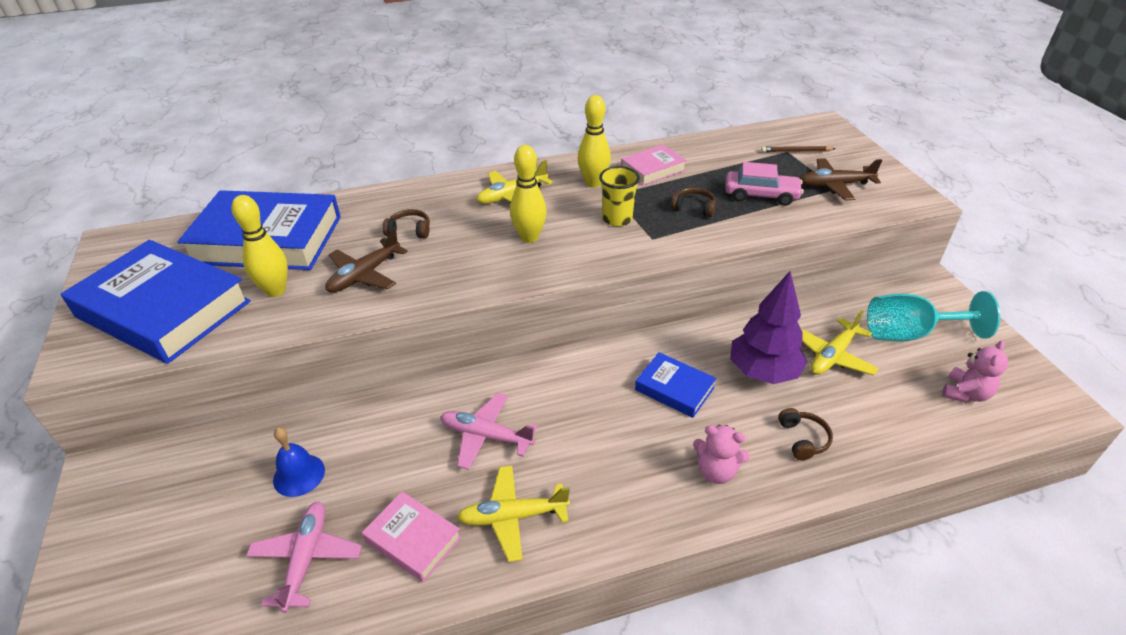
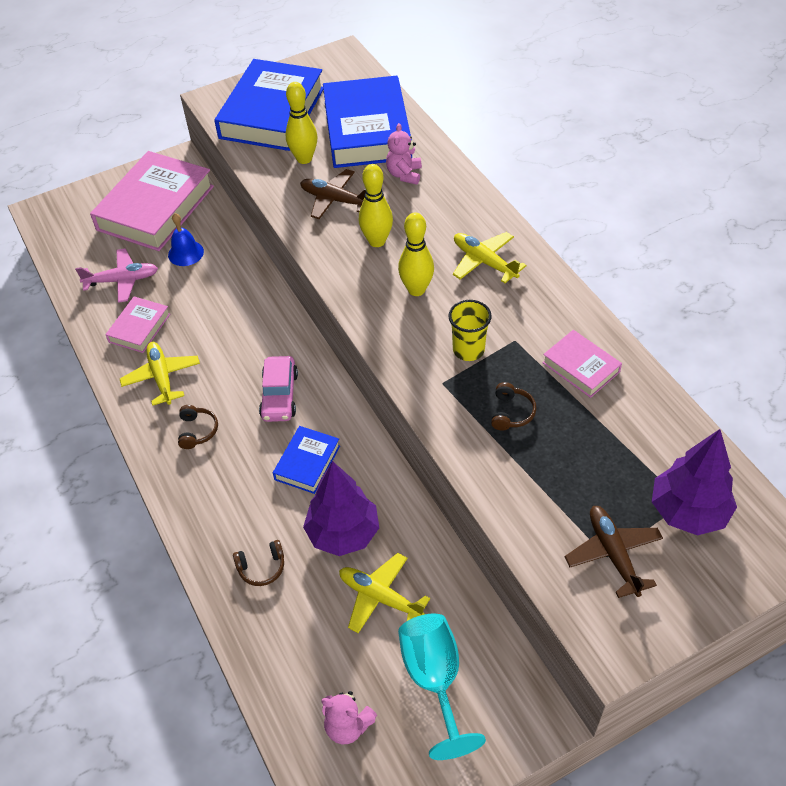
camera: 80 degrees right, 10 degrees up
brown headphones [382,209,430,238] -> brown headphones moved to [178,405,218,449]
pink plane [440,393,538,470] -> none
yellow bowling pin [578,95,611,188] -> yellow bowling pin moved to [359,164,393,247]
pink teddy bear [693,425,750,484] -> pink teddy bear moved to [386,123,422,185]
pink car [725,162,803,206] -> pink car moved to [259,356,298,422]
brown pencil [761,146,836,152] -> purple tree [652,429,737,535]
none -> pink book [90,151,214,251]

